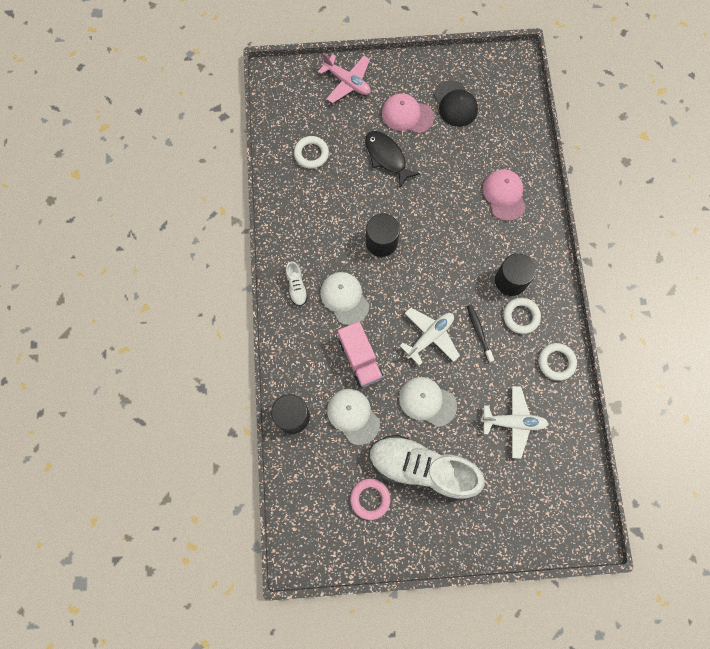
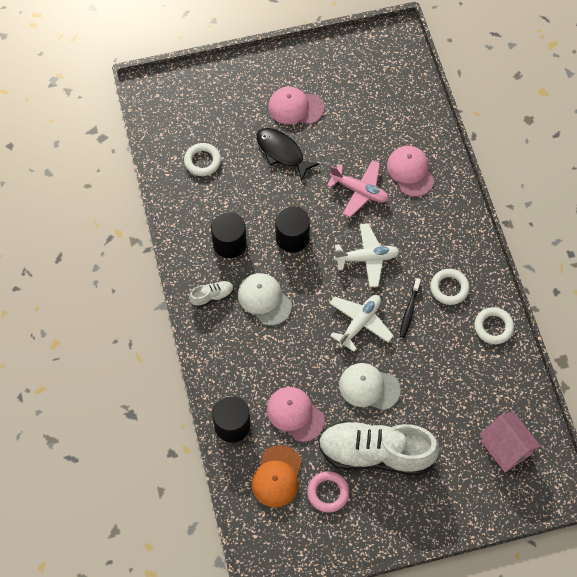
camera: 10 degrees left, 10 degrees down
white shoe [286,261,308,307] -> white shoe turned 90 degrees counterclockwise [189,281,234,308]
pink plane [318,53,371,103] -> pink plane moved to [327,160,389,217]
white cap [327,389,380,445] -> pink cap [267,387,325,442]
pink truck [338,321,383,387] -> none
black cap [434,80,478,127] -> none
black toothbrush [467,305,494,363] -> black toothbrush turned 135 degrees counterclockwise [400,278,421,338]
white plane [480,386,548,459] -> white plane moved to [334,223,400,288]
black cylinder [495,253,536,296] -> black cylinder moved to [211,212,247,258]
none -> orange cap [252,445,302,508]
none -> pink house [480,411,541,472]

